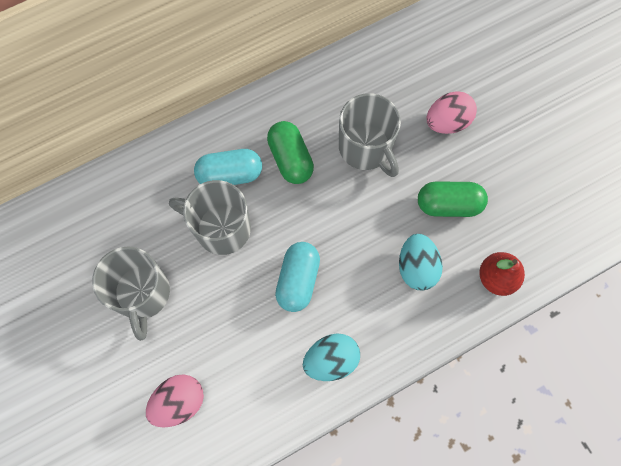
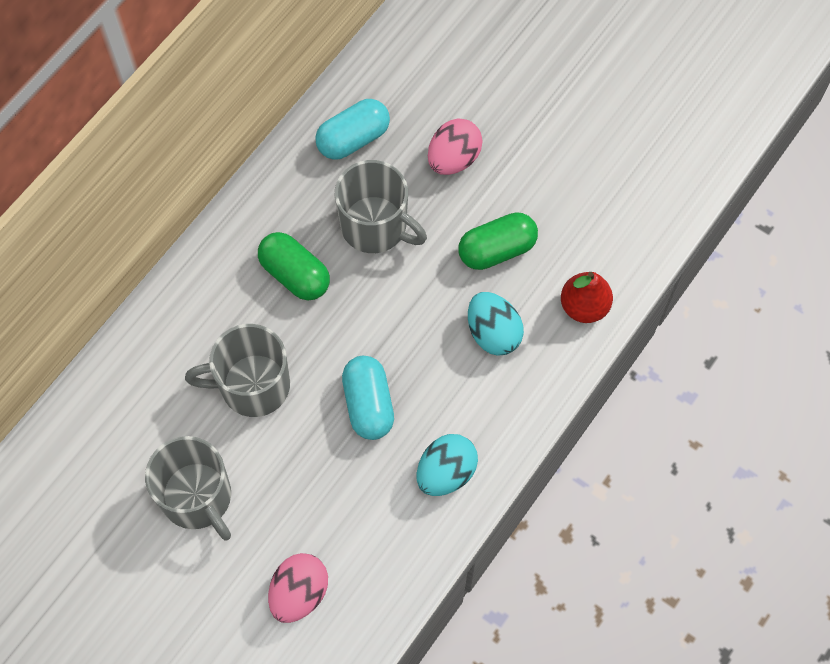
camera: 25 degrees left, 5 degrees down
turquoise capsule [194,149,262,185] -> turquoise capsule moved to [315,99,390,160]

